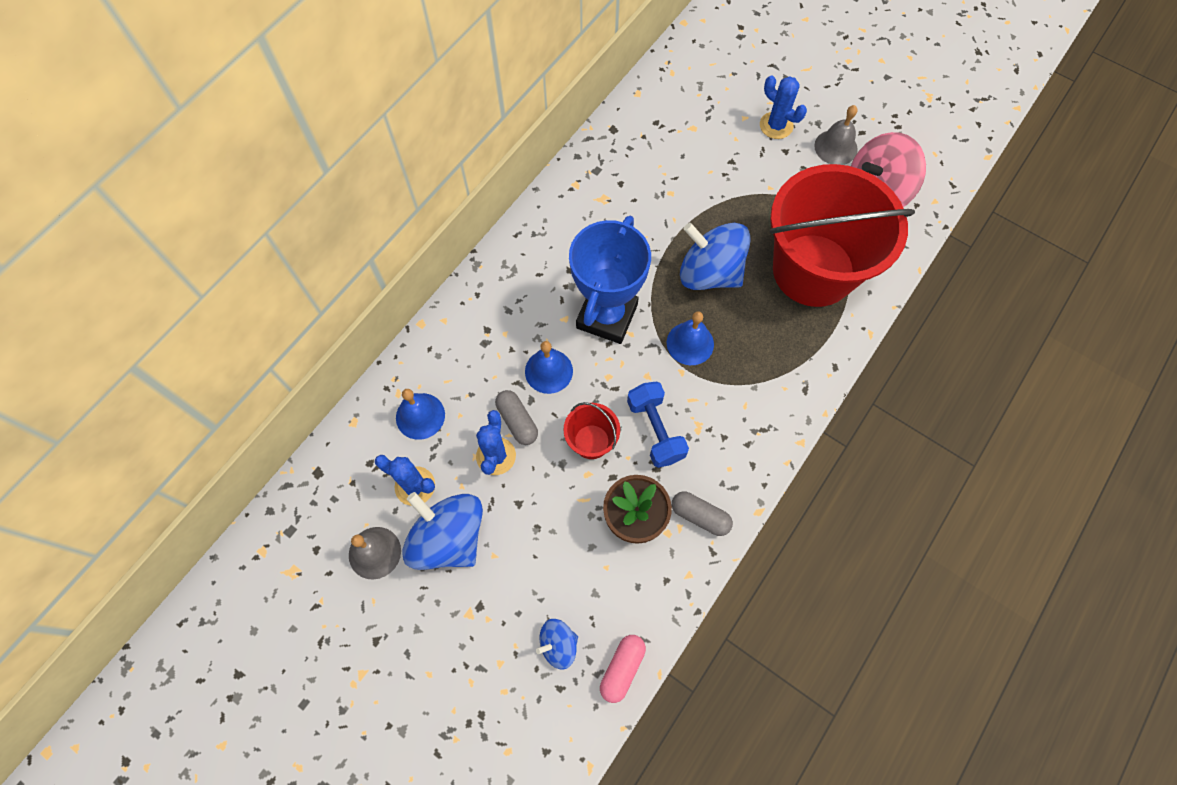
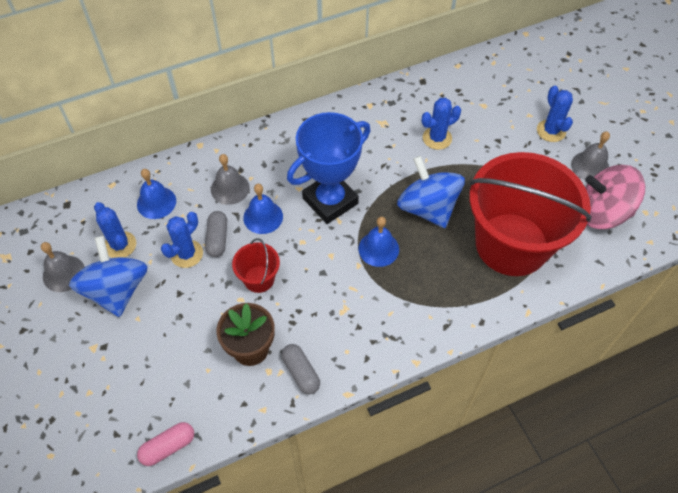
camera: 30 degrees right, 10 degrees down
blue spinning top [536,619,578,670] -> none
blue dumbbell [627,381,689,468] -> none
none -> grey bell [211,154,250,205]
none -> blue cactus [422,98,461,150]

